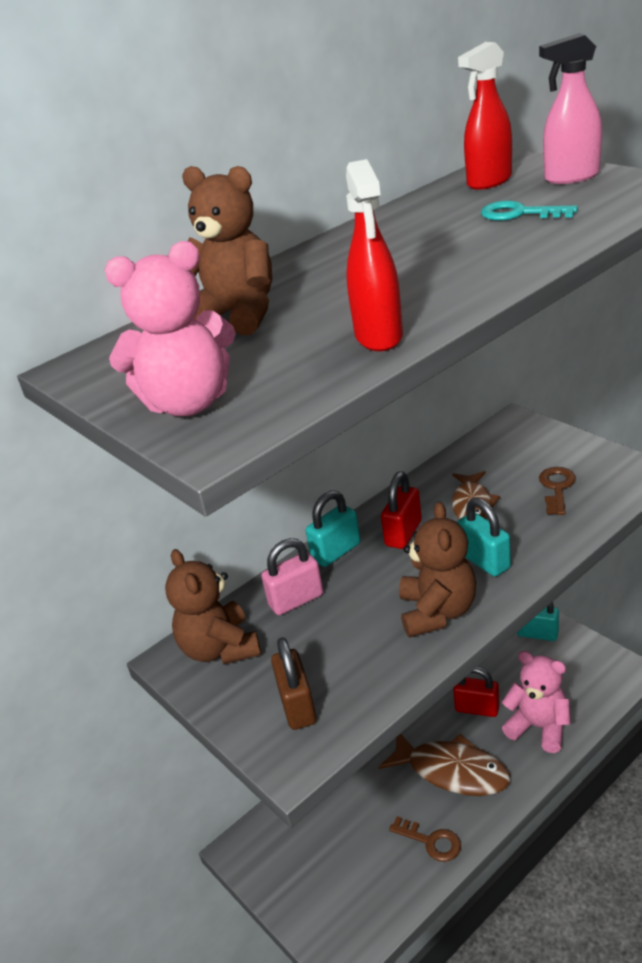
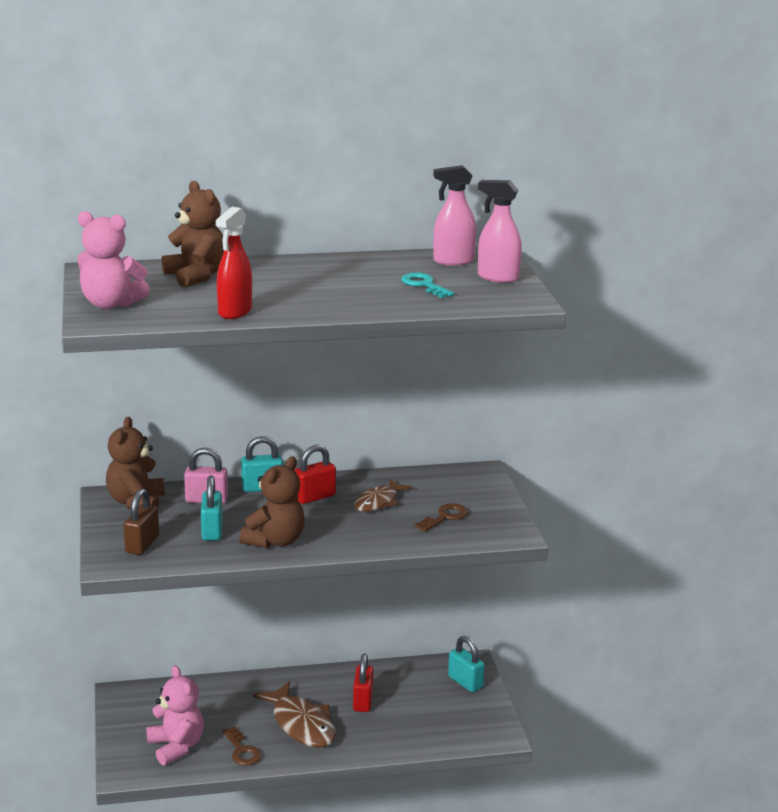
camera: 25 degrees right, 10 degrees down
red padlock [453,667,500,717] -> red padlock turned 45 degrees clockwise [353,653,374,712]
turquoise padlock [457,498,511,577] -> turquoise padlock moved to [201,476,223,541]
red spray bottle [458,42,512,190] -> pink spray bottle [433,165,476,266]
pink teddy bear [502,651,571,753] -> pink teddy bear moved to [146,665,204,765]

